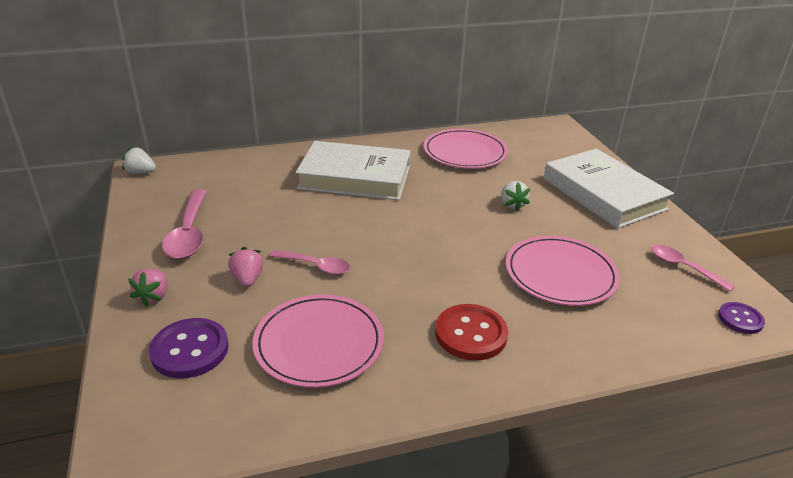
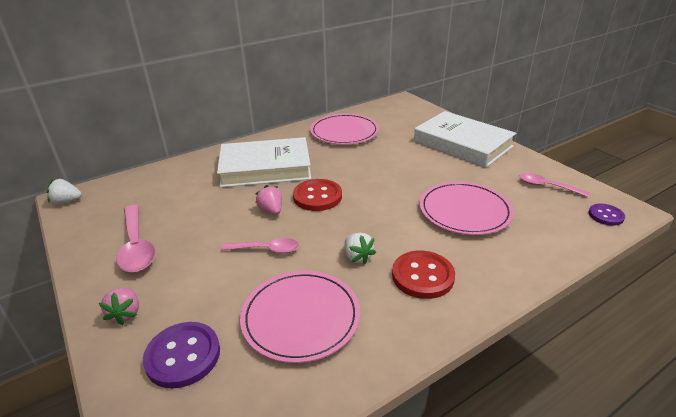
camera: 15 degrees left, 0 degrees up
pink strawberry [228,247,263,287] -> pink strawberry moved to [255,185,282,215]
white strawberry [501,181,530,211] -> white strawberry moved to [344,233,376,264]
none -> red button [293,179,342,211]

